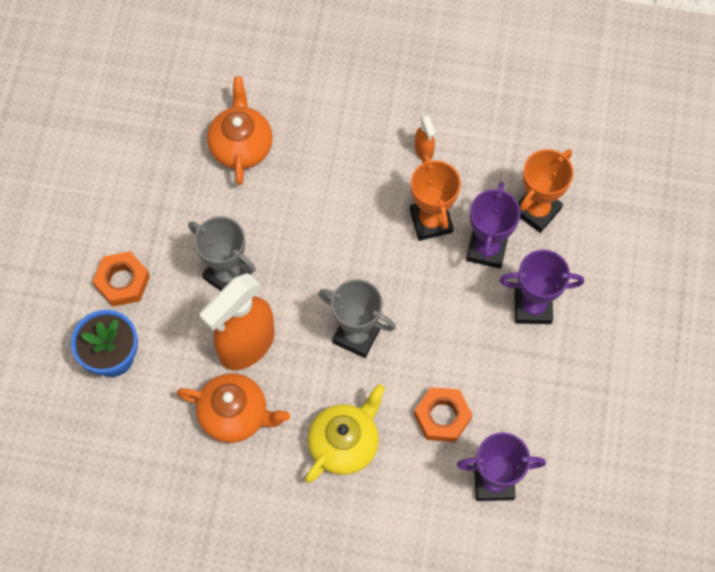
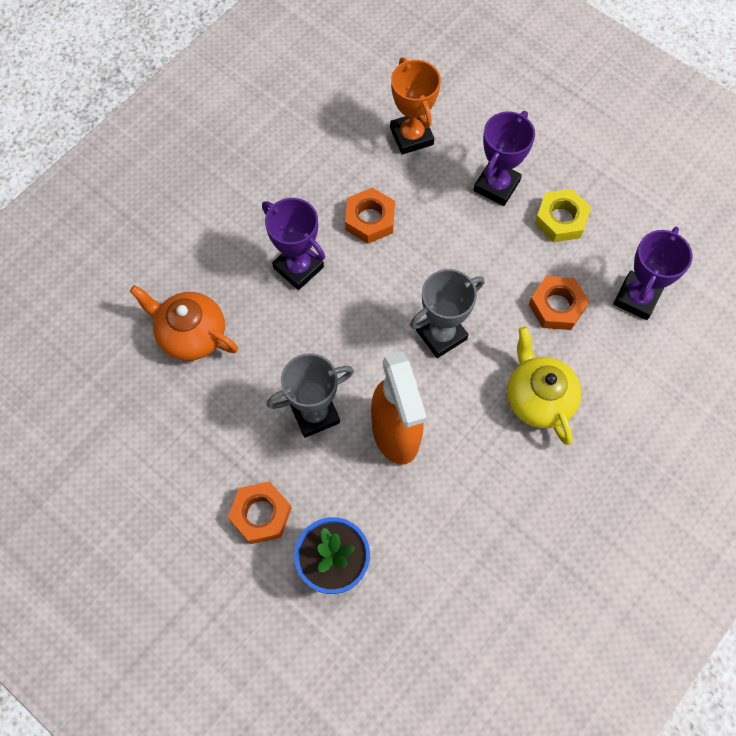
camera: 60 degrees left, 0 degrees up
orange teapot [177,373,290,443] -> none
orange trophy [410,153,461,241] -> orange nut [345,188,395,244]
orange spray bottle [415,114,436,160] -> none
purple trophy [466,182,521,269] -> purple trophy moved to [262,198,325,290]
none -> yellow nut [534,189,591,242]

